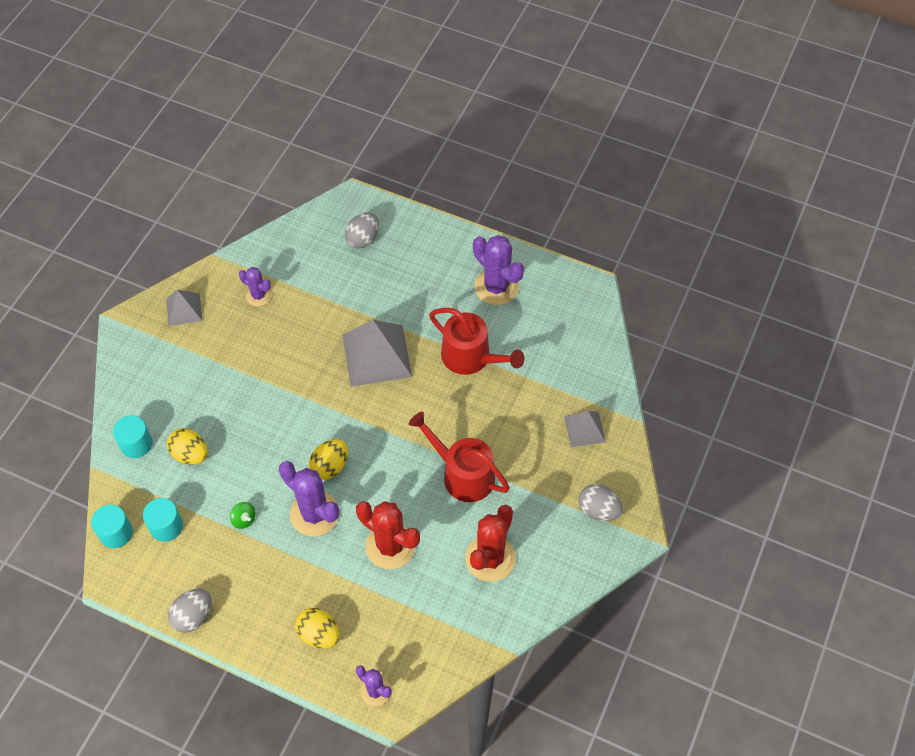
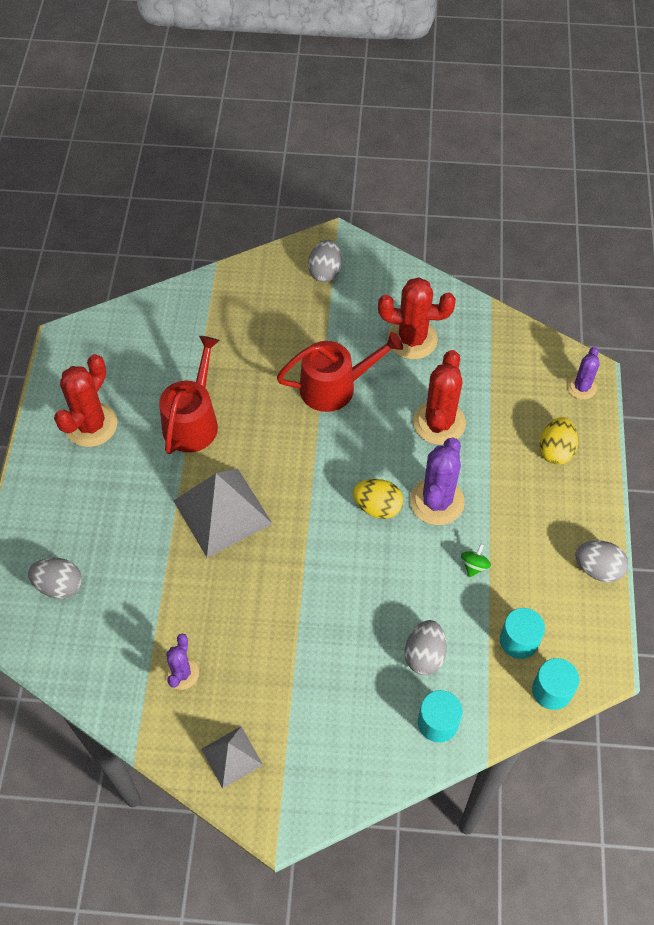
camera: 110 degrees left, 0 degrees up
yellow egg [167,428,208,465] -> grey egg [405,620,447,675]
red watering can [409,412,510,502] -> red watering can turned 120 degrees counterclockwise [277,332,403,412]
purple cactus [473,235,524,305] -> red cactus [54,354,118,447]
grey pyramid [564,411,606,447] -> none

